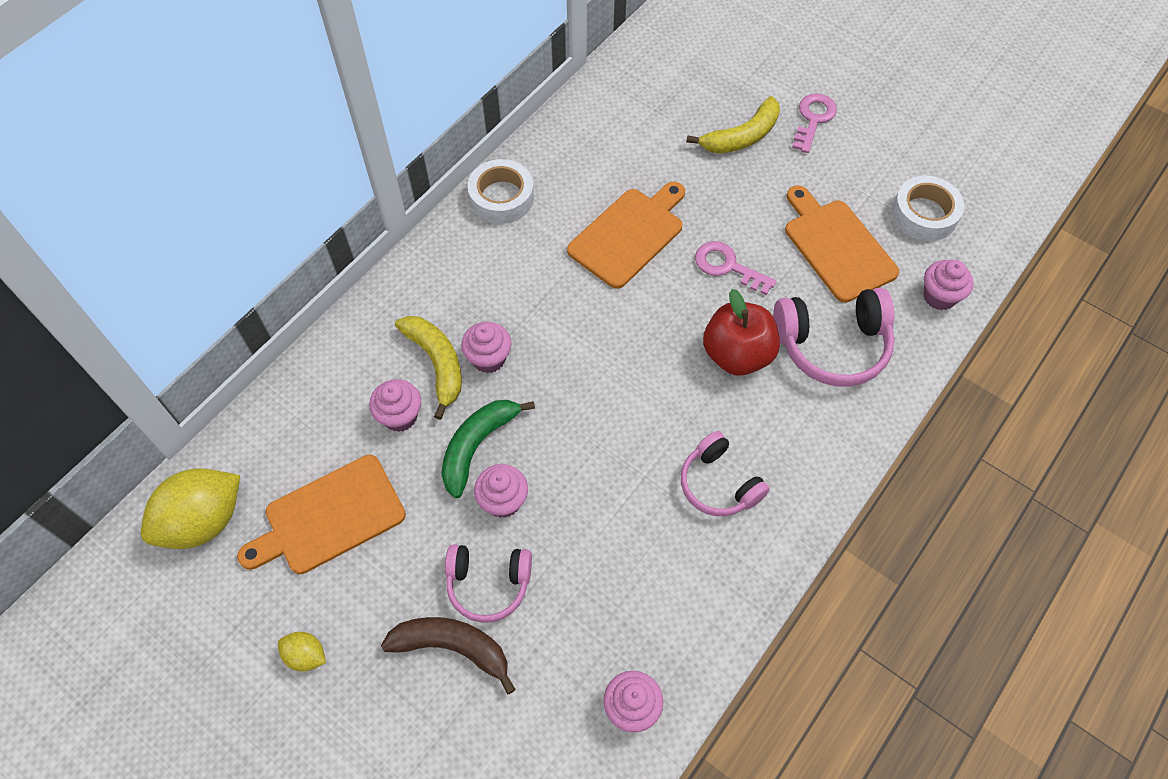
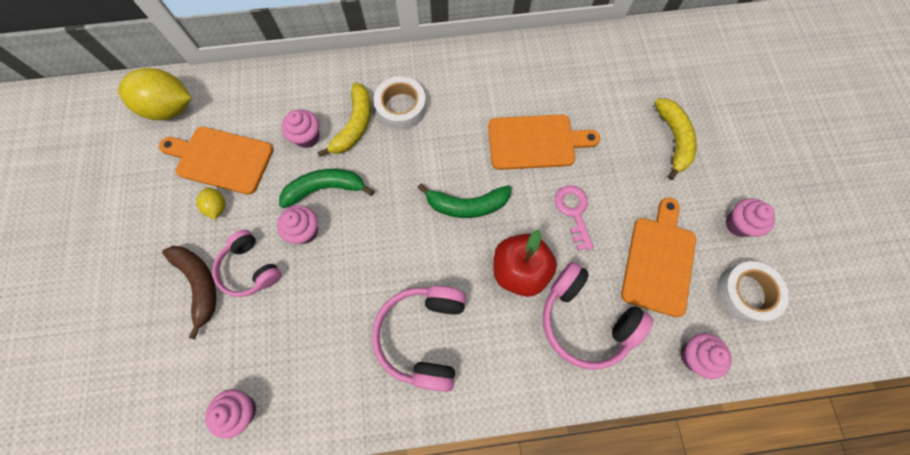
camera: 45 degrees right, 10 degrees up
yellow lemon [278,632,326,671] -> yellow lemon moved to [196,187,225,219]
pink cupcake [461,322,512,373] -> pink cupcake moved to [726,198,775,237]
white tape [468,159,534,224] -> white tape moved to [374,76,426,130]
pink headphones [681,431,770,516] -> pink headphones [372,286,466,392], size x1.51
yellow banana [686,96,780,153] -> yellow banana turned 105 degrees counterclockwise [654,98,697,180]
pink key [792,93,837,153] -> none
none -> green banana [417,183,511,218]

